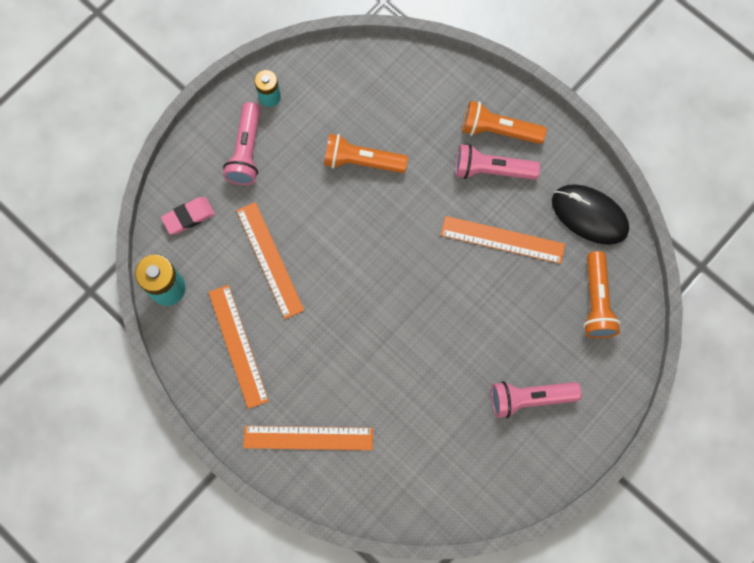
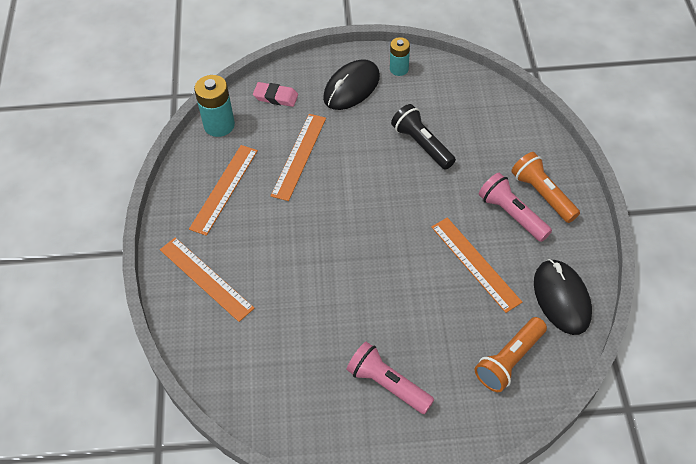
camera: 45 degrees right, 20 degrees down
pink flashlight [223,102,260,185] -> black mouse [323,59,380,110]
orange flashlight [324,134,408,173] -> black flashlight [391,104,456,170]

